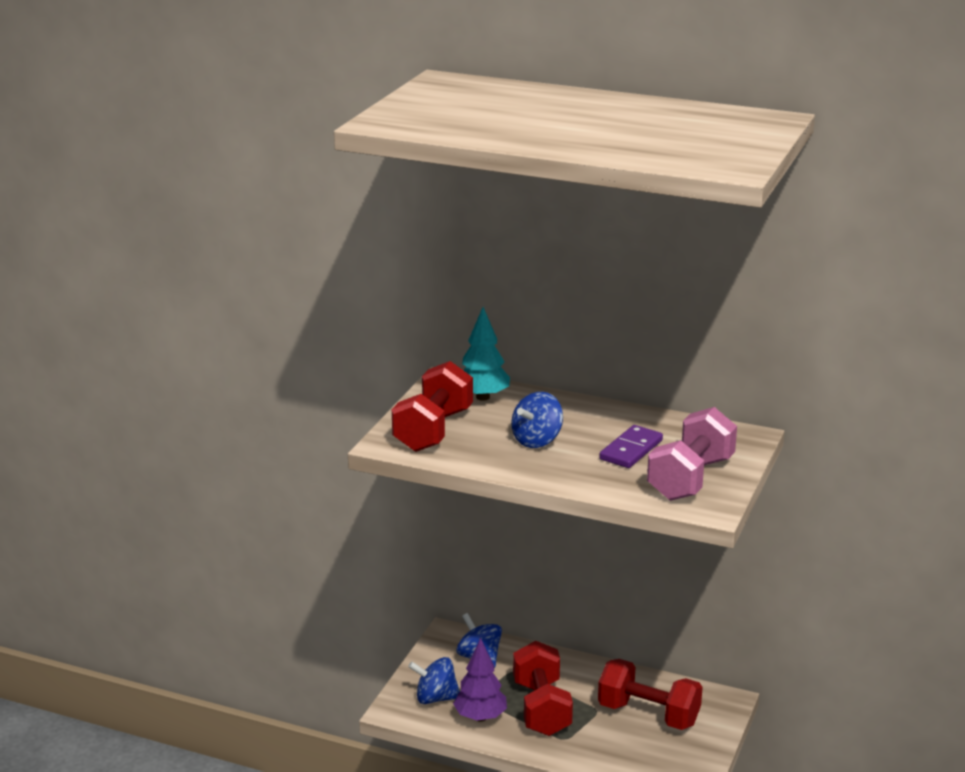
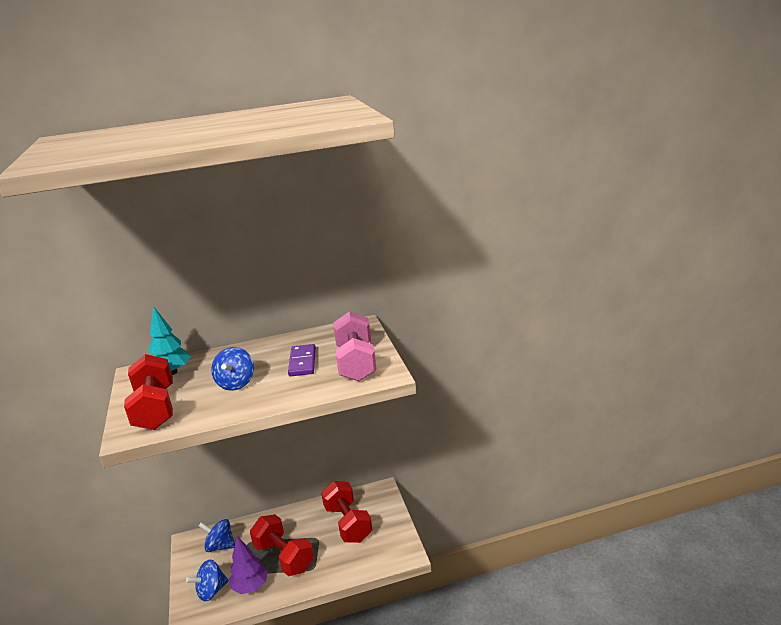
camera: 35 degrees left, 0 degrees up
red dumbbell [598,659,703,730] -> red dumbbell turned 75 degrees clockwise [321,481,372,543]

